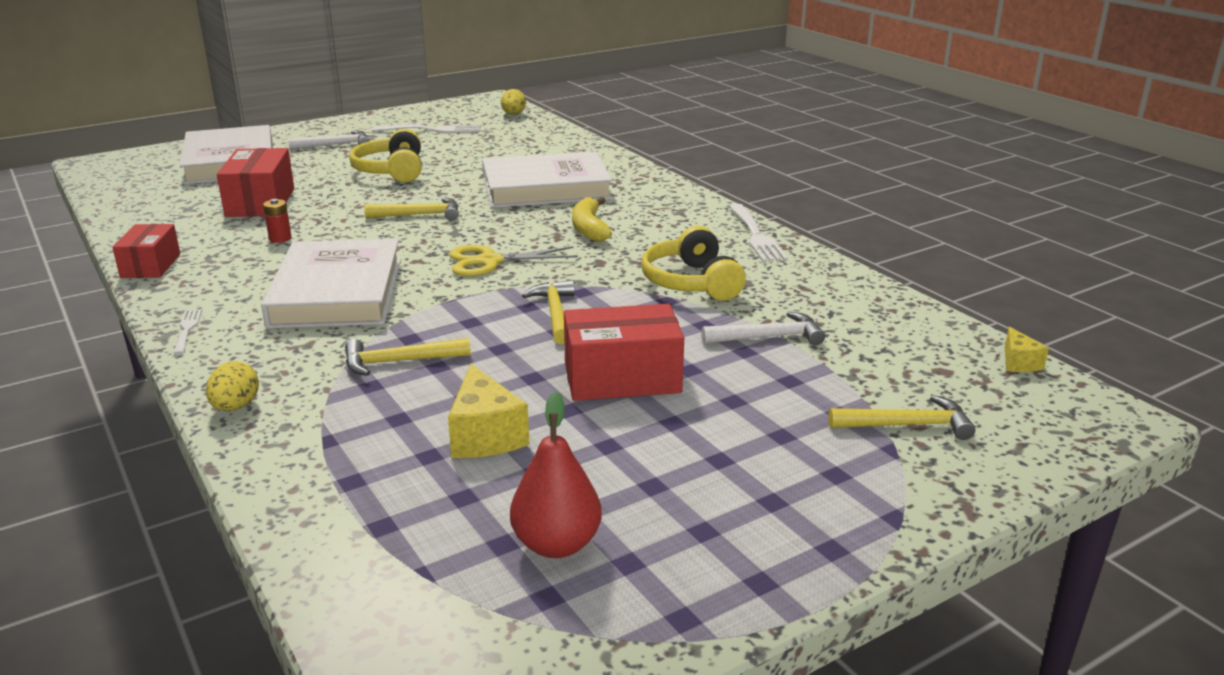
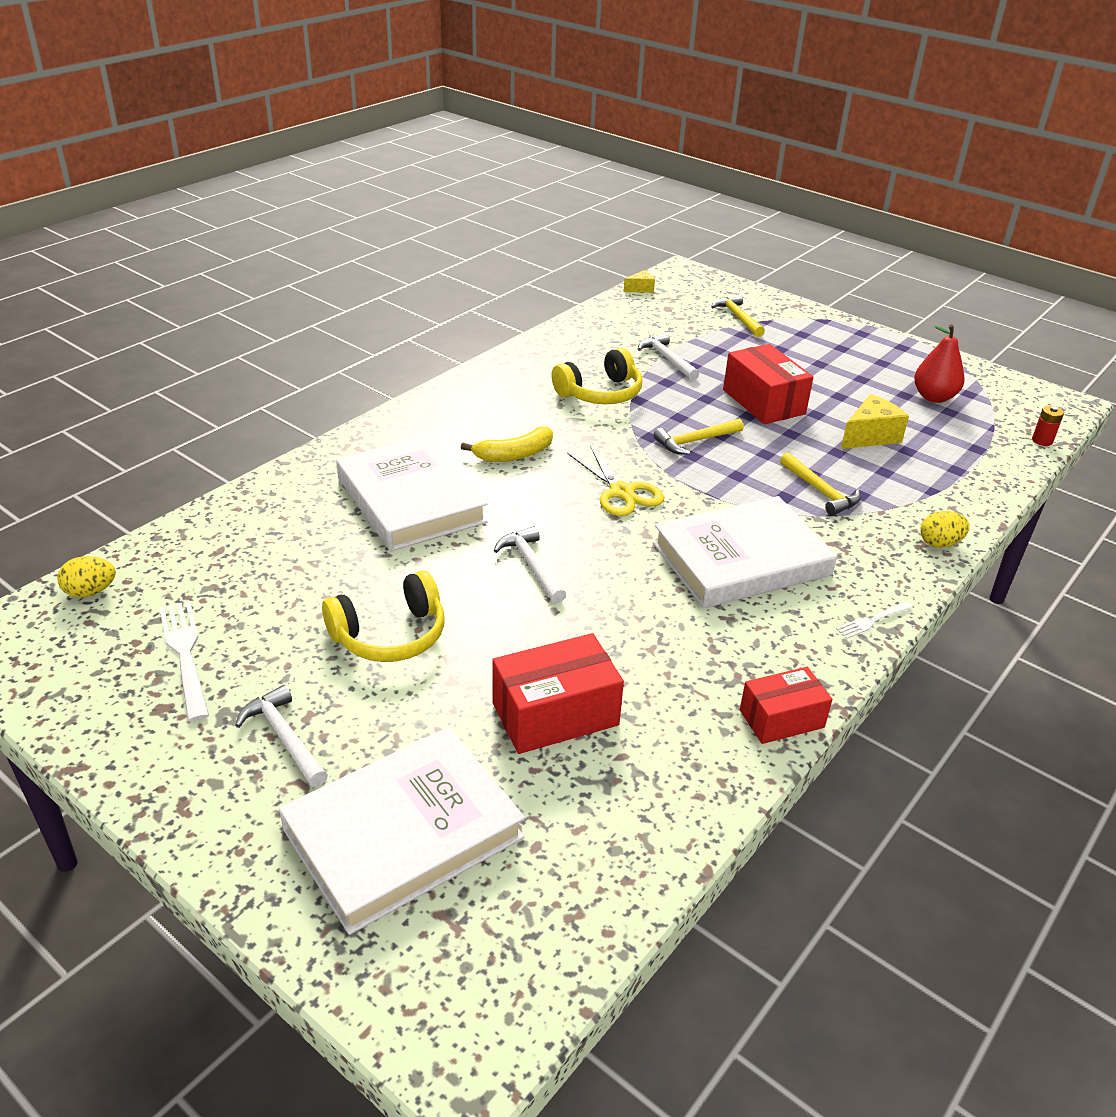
camera: 110 degrees left, 10 degrees up
red battery [263,199,292,243] -> red battery moved to [1032,406,1064,446]
yellow hammer [365,198,459,221] -> white hammer [494,526,566,603]
white fork [729,204,788,262] -> none

